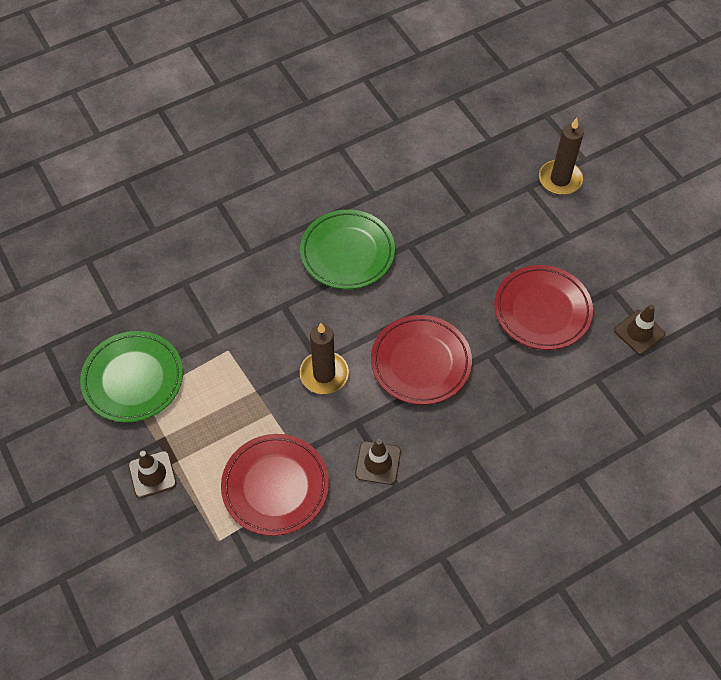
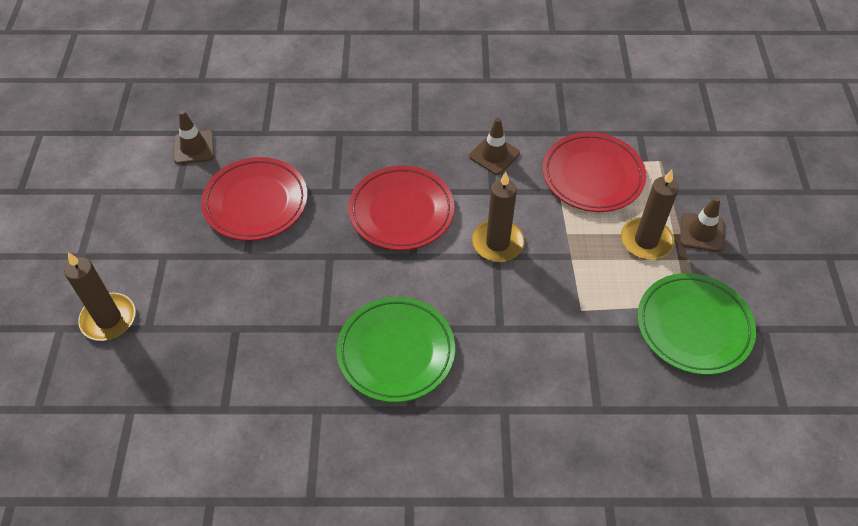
camera: 150 degrees left, 5 degrees down
none -> brown candle [621,170,679,260]

